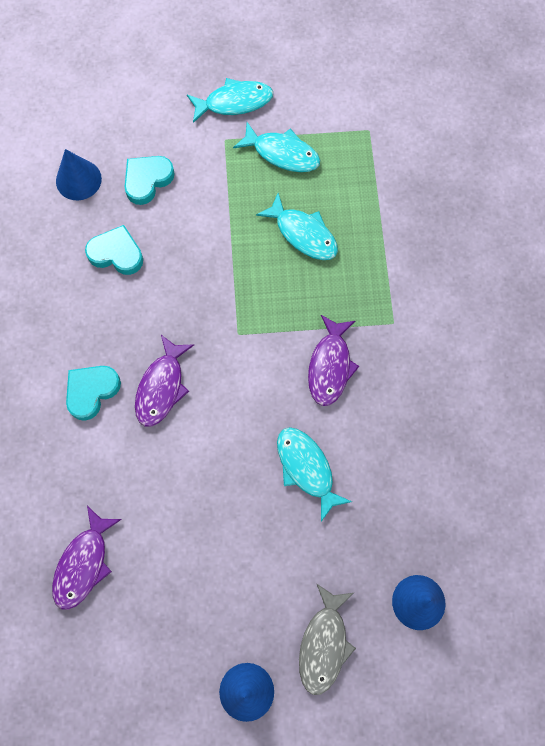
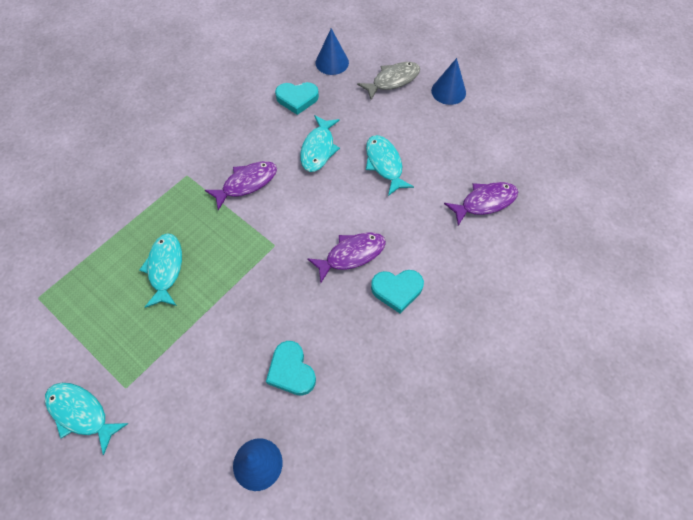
camera: 135 degrees left, 10 degrees down
turquoise heart [125,156,175,205] -> turquoise heart moved to [275,82,319,115]
turquoise fish [233,122,320,172] -> turquoise fish moved to [366,135,414,196]

